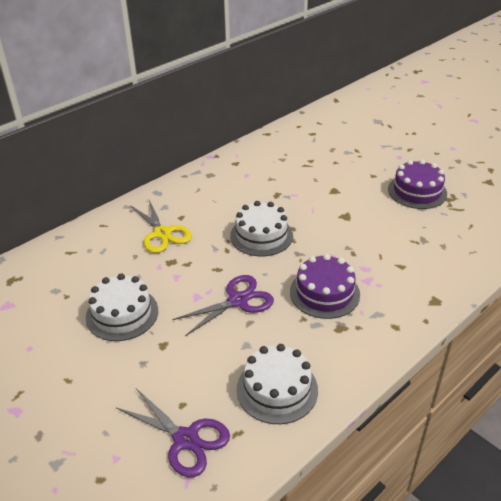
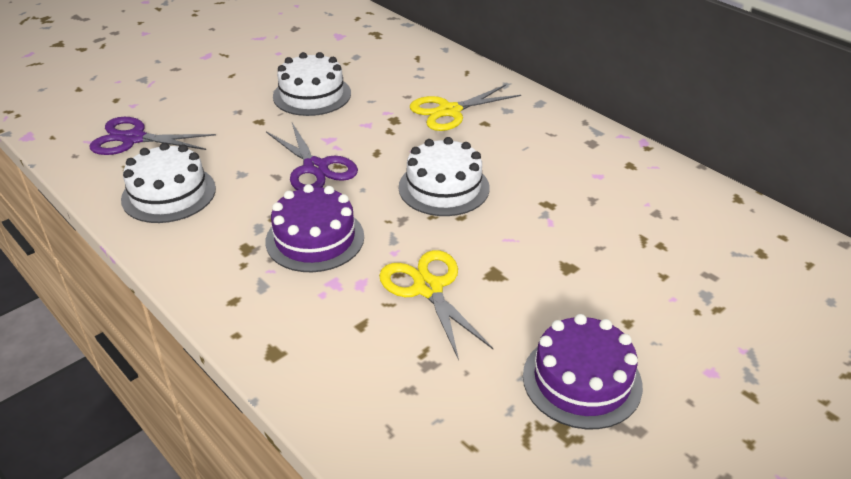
camera: 90 degrees right, 0 degrees up
purple scissors [116,388,230,478] -> purple scissors turned 60 degrees clockwise [89,117,216,155]
none -> yellow scissors [379,250,494,360]

